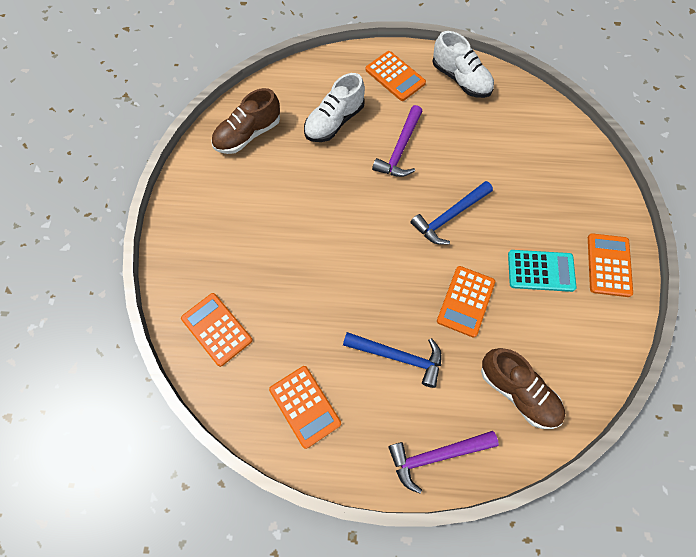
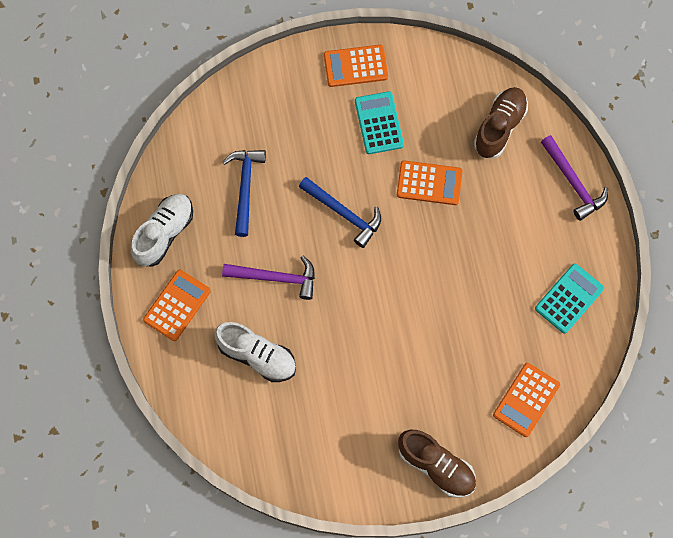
camera: 105 degrees left, 5 degrees up
brown shoe [211,88,280,154] -> brown shoe moved to [398,430,476,498]
orange calculator [269,366,341,449] -> turquoise calculator [535,263,604,334]
blue hammer [343,332,442,388] -> blue hammer moved to [222,150,266,237]

